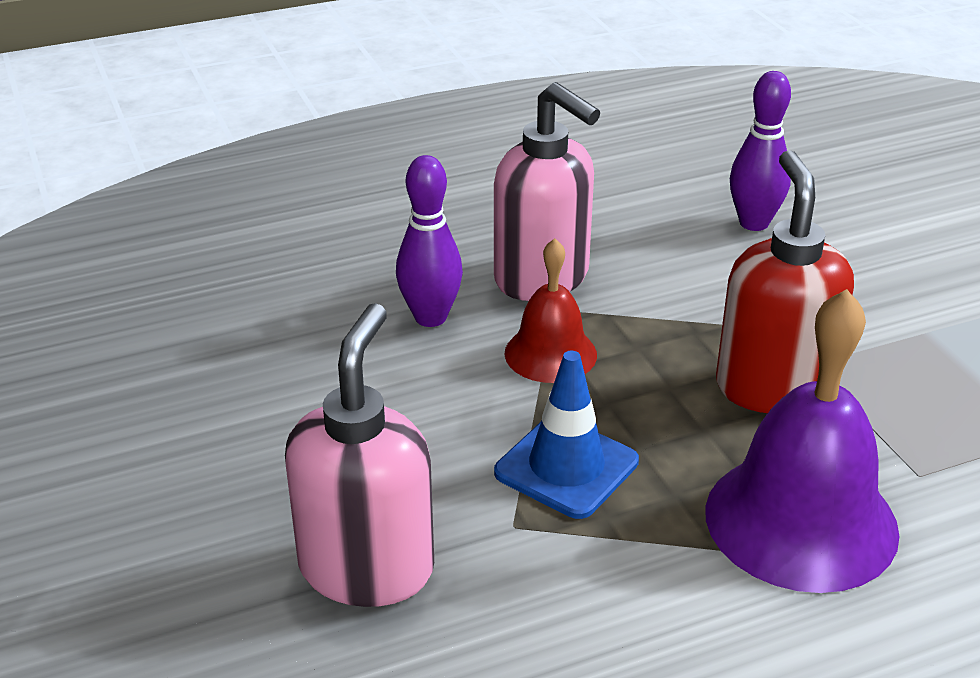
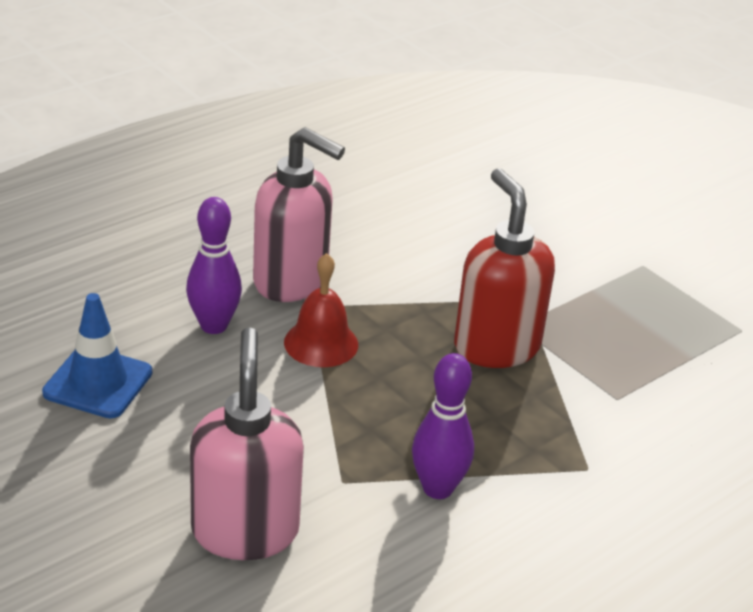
camera: 20 degrees left, 0 degrees up
blue traffic cone [494,351,639,519] -> blue traffic cone moved to [42,293,152,418]
purple bell [705,289,900,593] -> none
purple bowling pin [730,71,791,231] -> purple bowling pin moved to [412,353,474,499]

